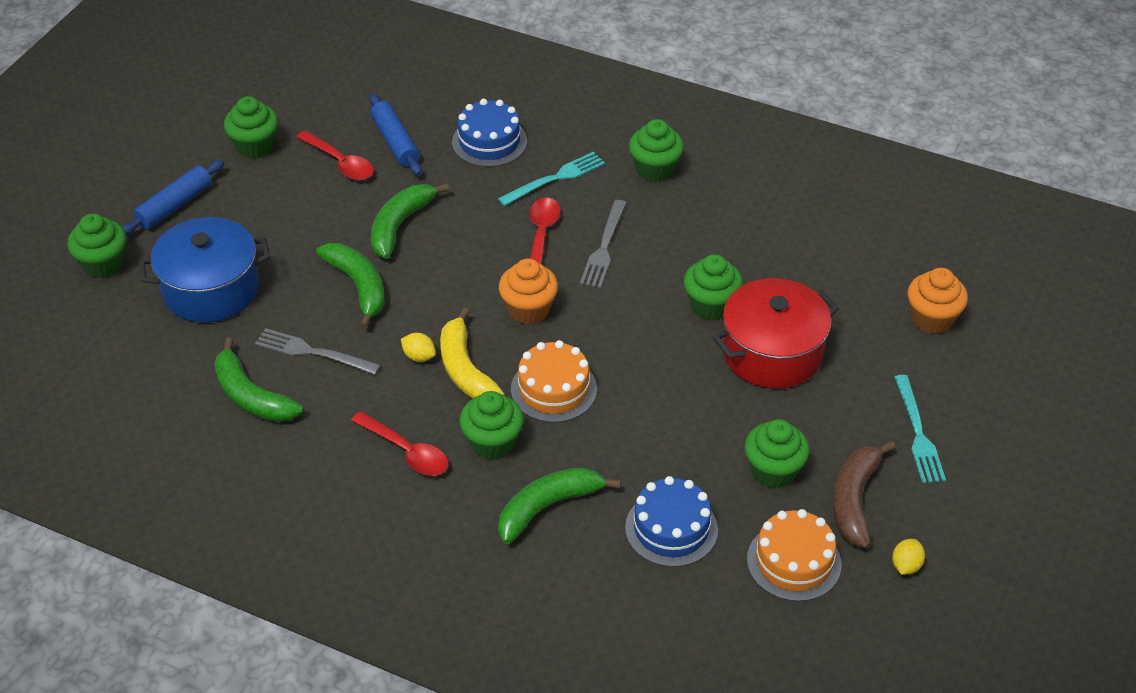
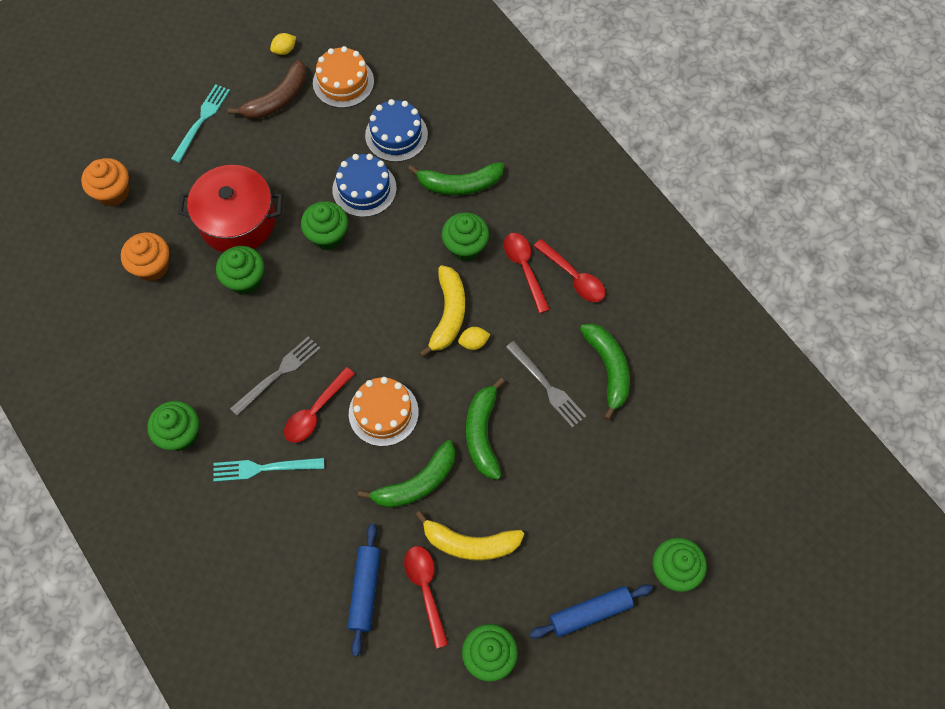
camera: 150 degrees left, 20 degrees up
blue pot [139,217,270,322] -> none
yellow lemon [401,333,436,362] -> yellow lemon turned 75 degrees counterclockwise [458,327,491,350]
blue cake [452,99,527,167] -> blue cake moved to [332,154,397,217]
orange cupcake [499,259,558,325] -> orange cupcake moved to [121,232,169,281]
orange cake [511,340,597,423] -> orange cake moved to [349,377,419,446]
green cupcake [744,419,810,489] -> green cupcake moved to [301,201,348,250]
none -> yellow banana [415,510,524,561]
none -> red spoon [534,239,606,302]

